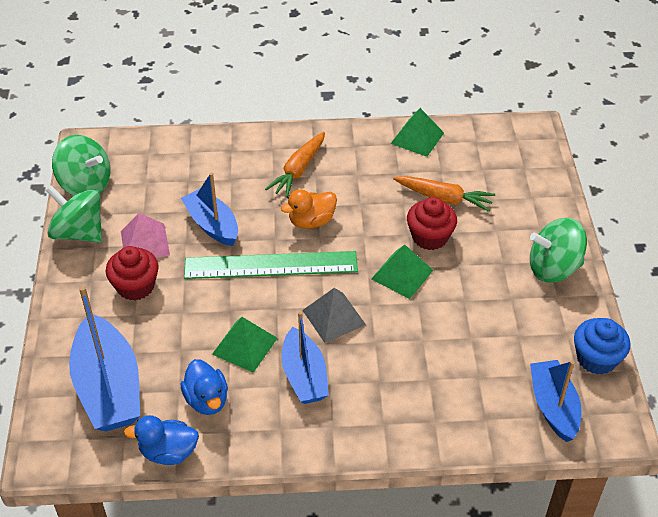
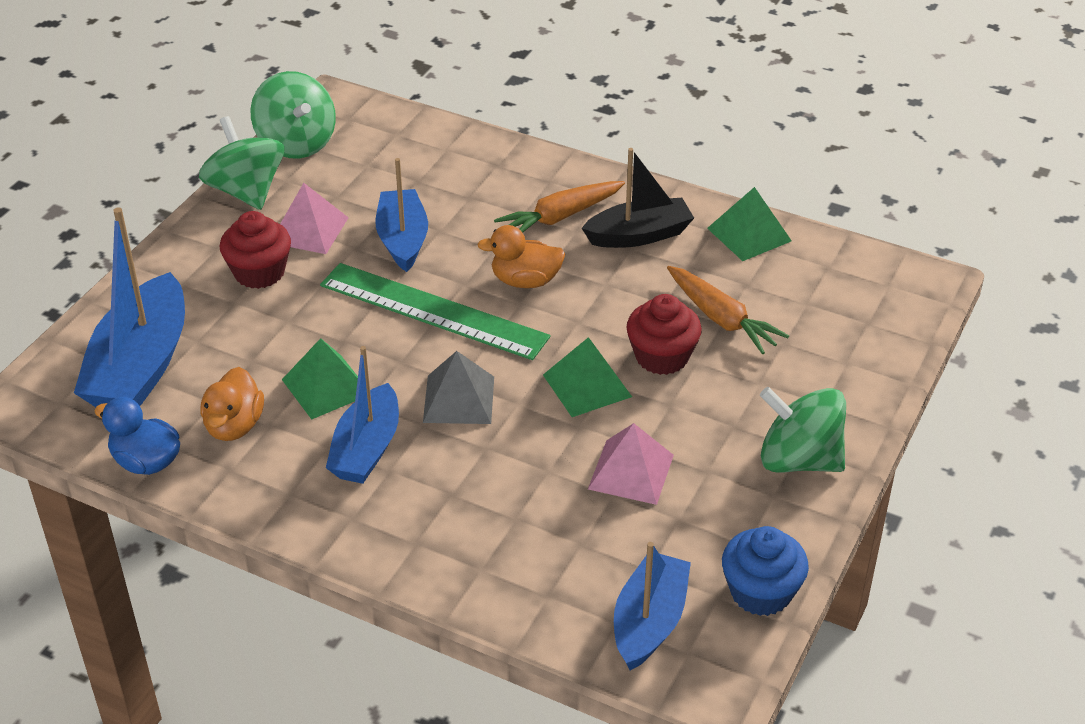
camera: 30 degrees right, 5 degrees down
blue duck [181,359,228,415] -> orange duck [201,367,264,441]
none -> black boat [582,148,694,248]
none -> pink pyramid [588,423,674,505]

